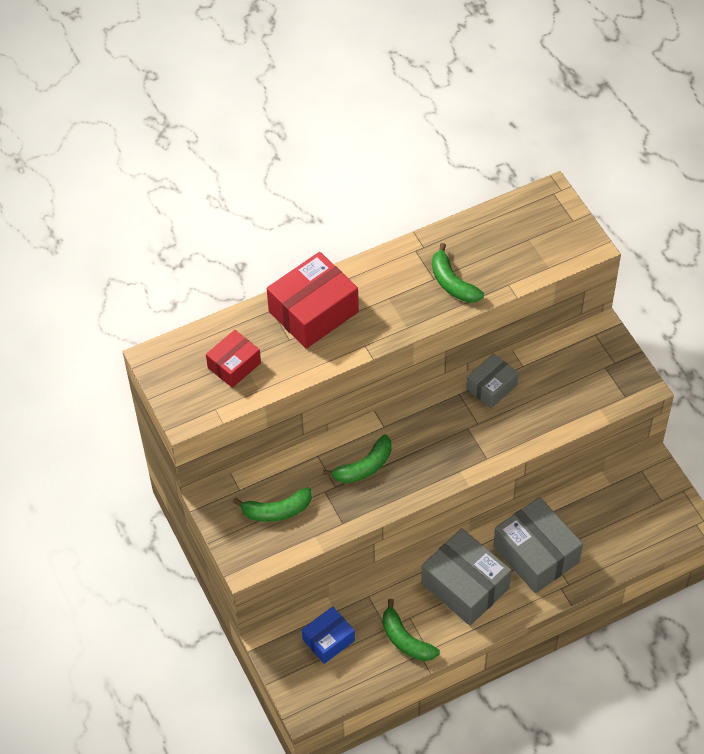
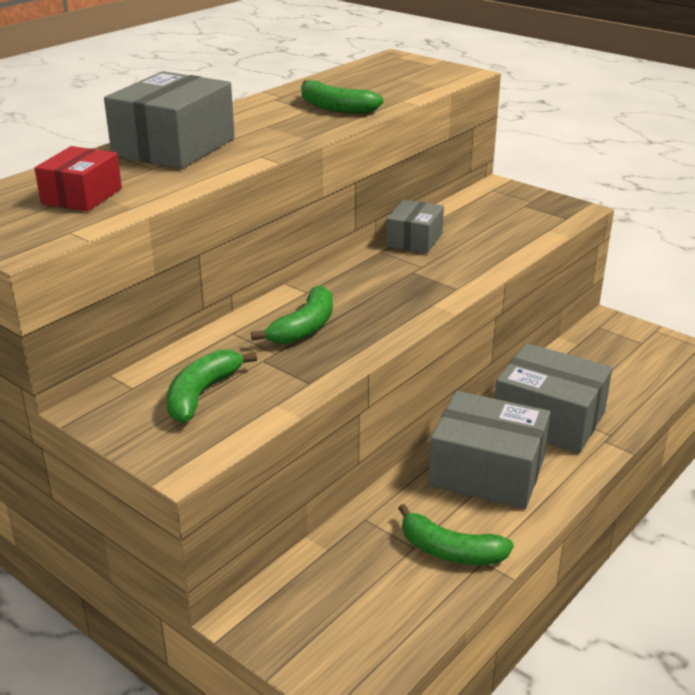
camera: 25 degrees left, 25 degrees down
green banana [233,487,312,522] -> green banana turned 150 degrees clockwise [167,349,257,422]
red box [267,252,359,349] -> grey box [104,71,235,169]
blue box [302,606,355,664] -> none

